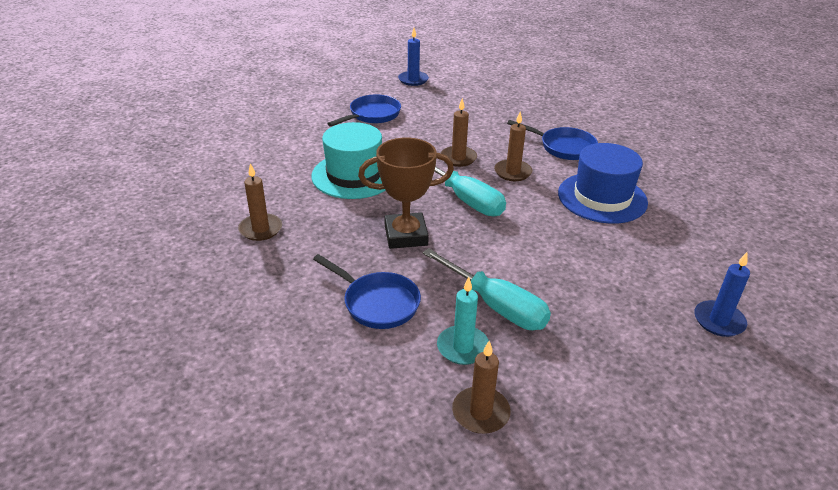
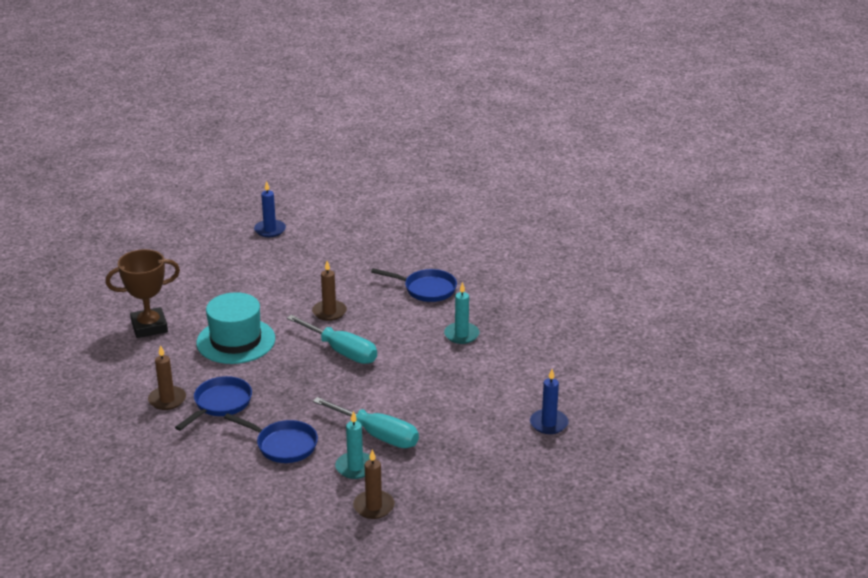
camera: 10 degrees left, 5 degrees down
blue pan [327,95,401,127] -> blue pan moved to [175,376,252,431]
brown trophy [358,138,454,249] -> brown trophy moved to [106,249,180,338]
brown candle [494,112,532,181] -> none
blue hat [558,143,648,224] -> turquoise candle [444,282,479,344]

